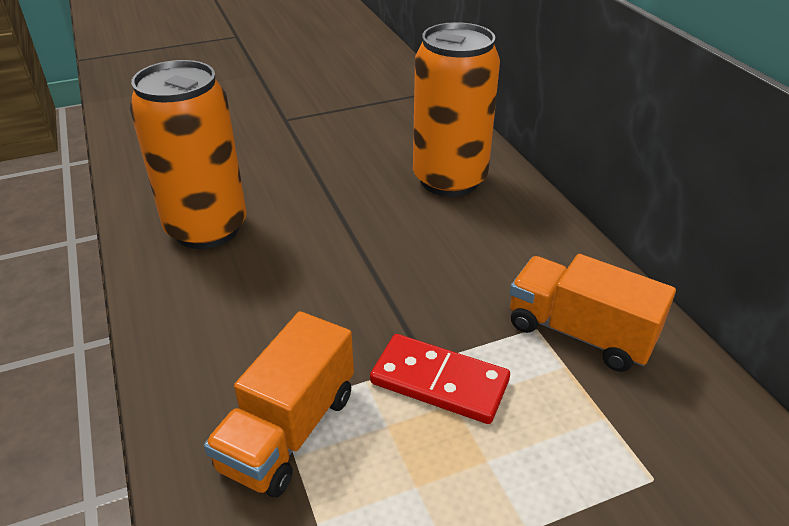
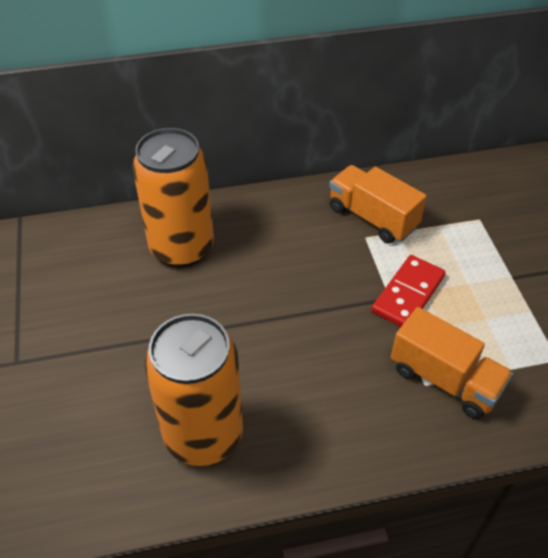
camera: 80 degrees left, 10 degrees up
orange truck [510,254,676,372] -> orange truck turned 90 degrees clockwise [329,165,427,244]

